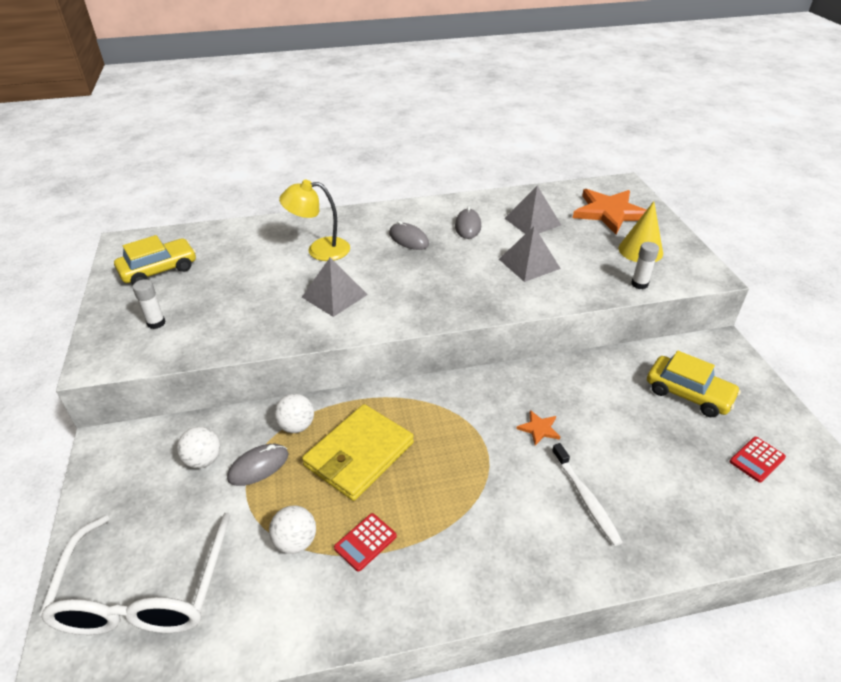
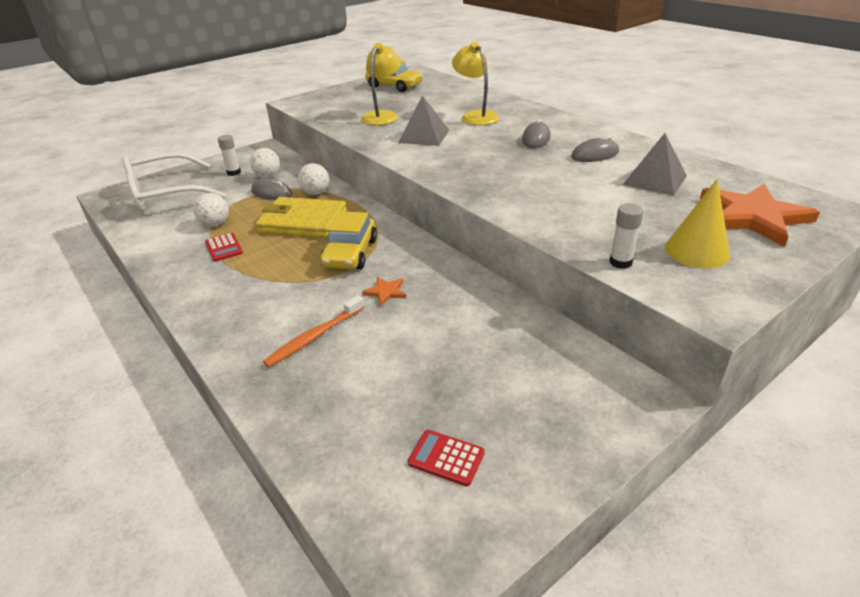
camera: 65 degrees right, 5 degrees down
white glue stick [133,279,166,329] -> white glue stick moved to [218,135,241,176]
red calculator [334,513,397,572] -> red calculator turned 135 degrees counterclockwise [205,233,243,261]
grey pyramid [499,226,561,282] -> none
white toothbrush [552,443,623,546] -> orange toothbrush [263,295,364,367]
yellow car [647,351,741,417] -> yellow car moved to [320,211,377,269]
none -> yellow lamp [361,43,401,125]

